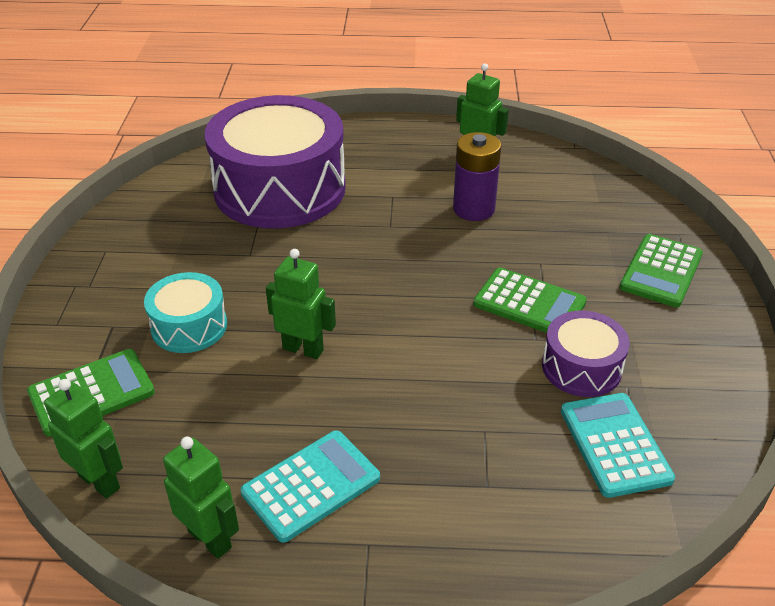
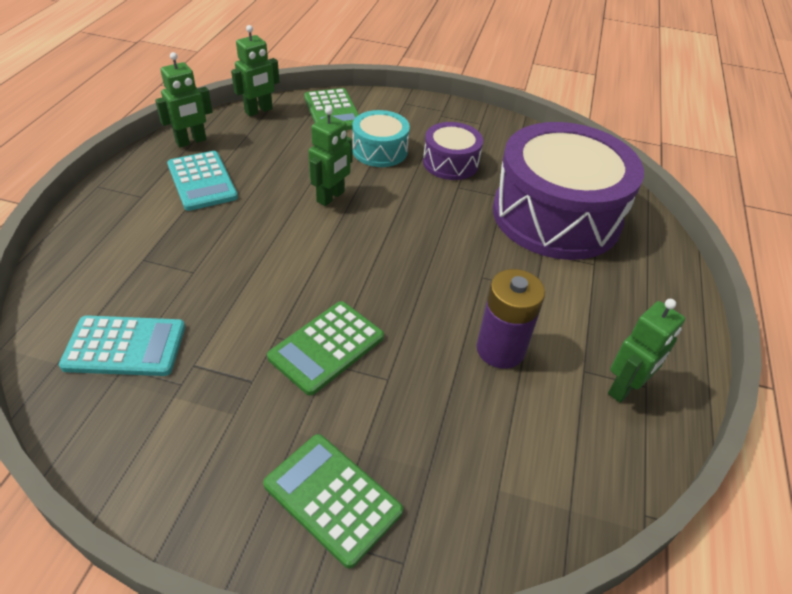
camera: 100 degrees right, 5 degrees up
purple drum [542,311,630,397] -> purple drum moved to [423,122,483,180]

